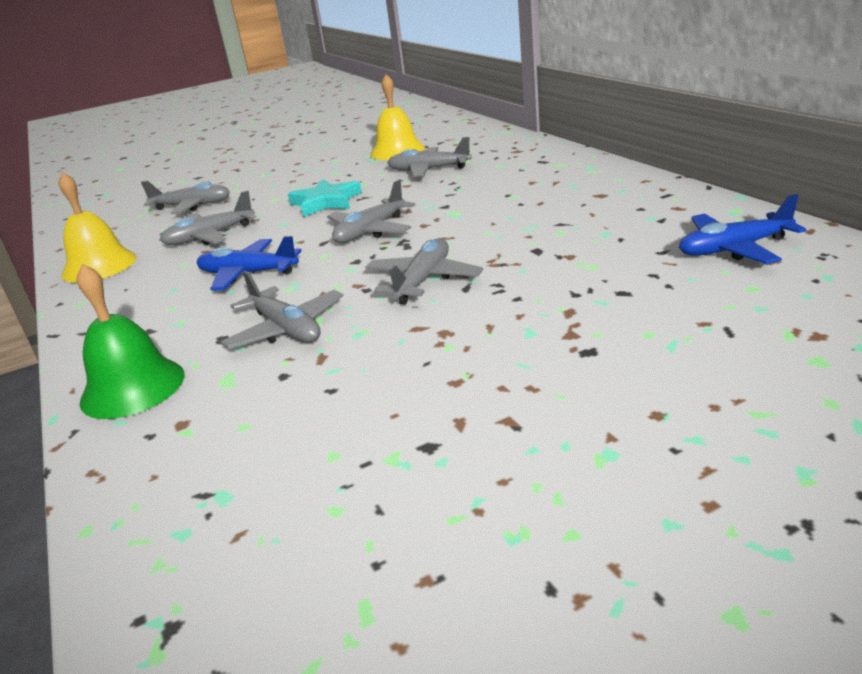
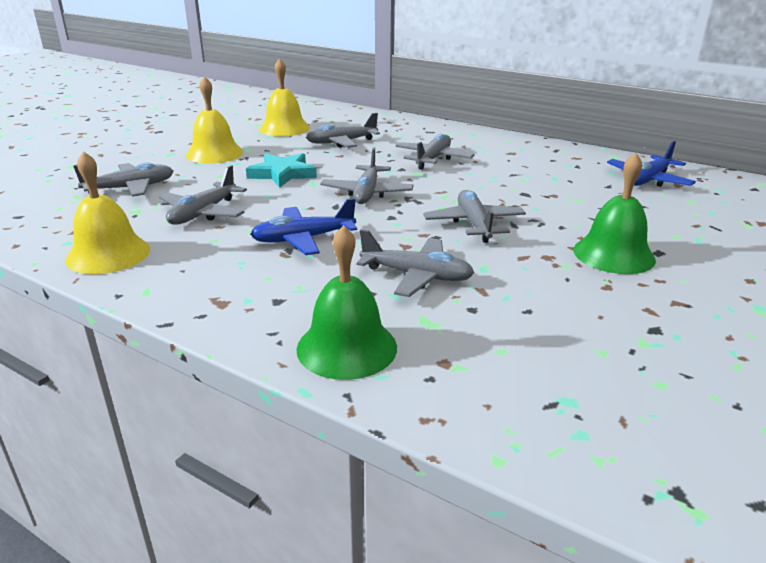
camera: 35 degrees left, 0 degrees up
none -> yellow bell [186,76,243,163]
none -> grey plane [395,134,474,170]
none -> green bell [573,153,656,274]

